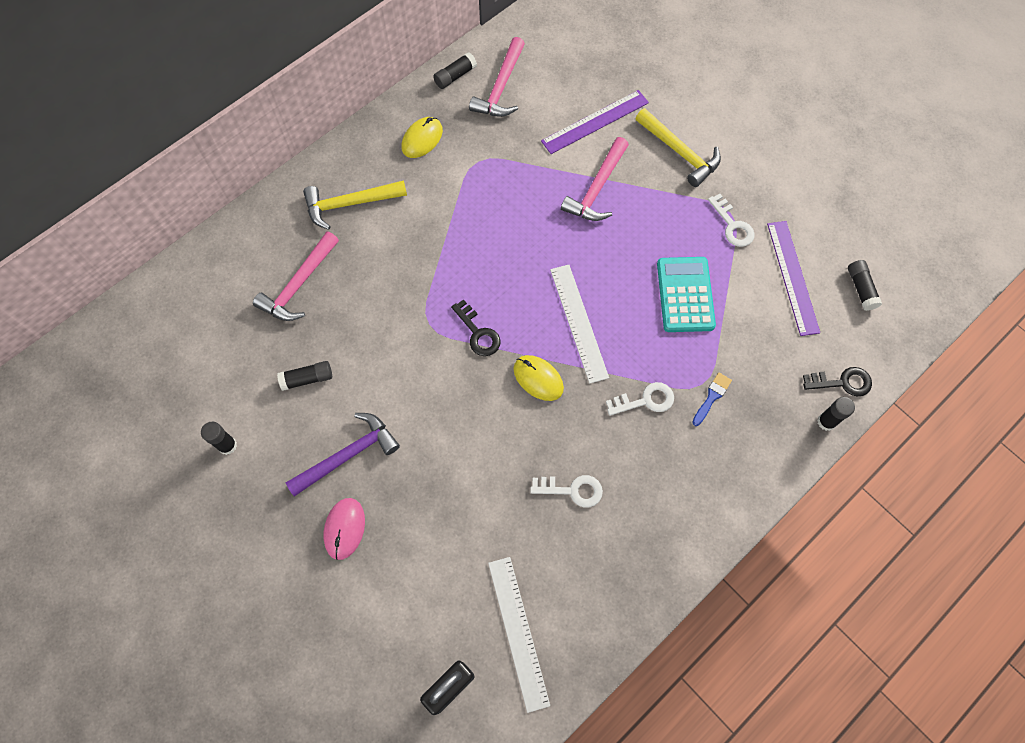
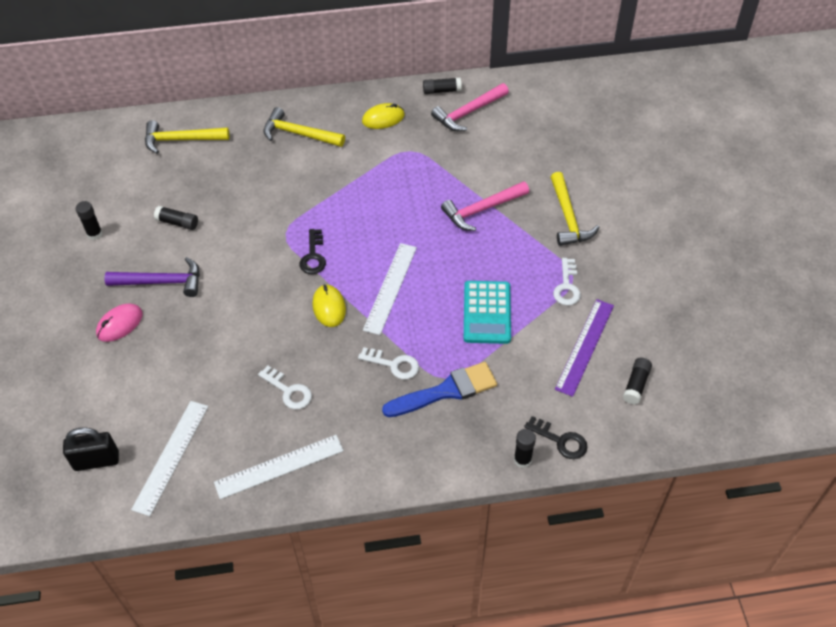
camera: 35 degrees right, 15 degrees down
pink hammer [253,231,339,321] -> none
purple ruler [541,90,649,154] -> none
turquoise calculator [657,257,716,332] -> turquoise calculator turned 150 degrees clockwise [464,281,511,344]
blue brush [692,373,732,426] -> blue brush [382,362,497,417], size x2.05
none -> yellow hammer [145,120,229,154]
none -> white ruler [214,435,344,499]

